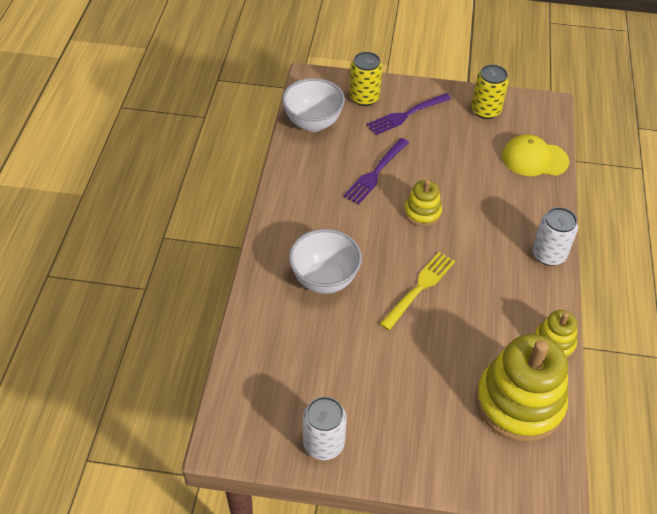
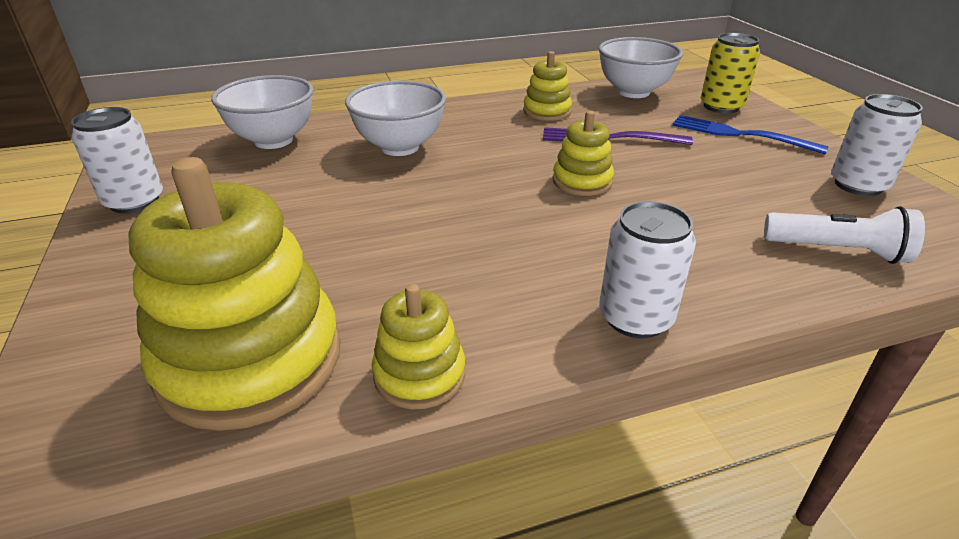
camera: 65 degrees right, 15 degrees down
purple fork [367,93,451,135] -> blue fork [672,115,829,154]
yellow fork [380,252,455,330] -> none
yellow can [471,65,509,119] -> white can [831,94,923,196]
yellow cap [502,134,569,176] -> white flashlight [764,206,925,264]
none -> white bowl [211,75,314,149]
none -> yellow stacking toy [523,51,572,121]

